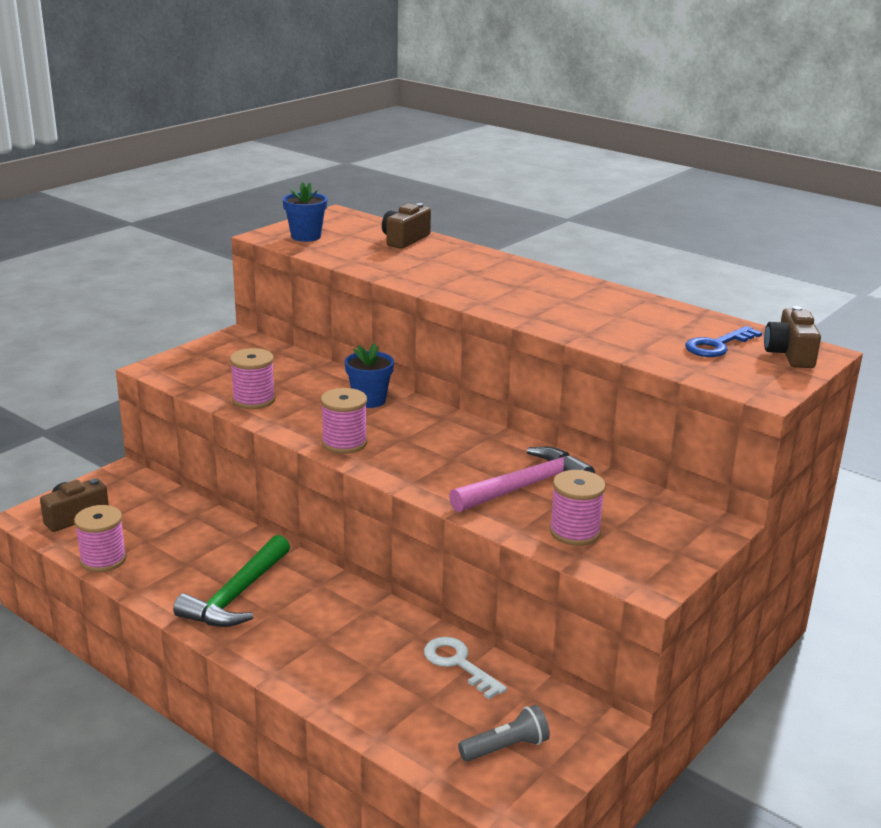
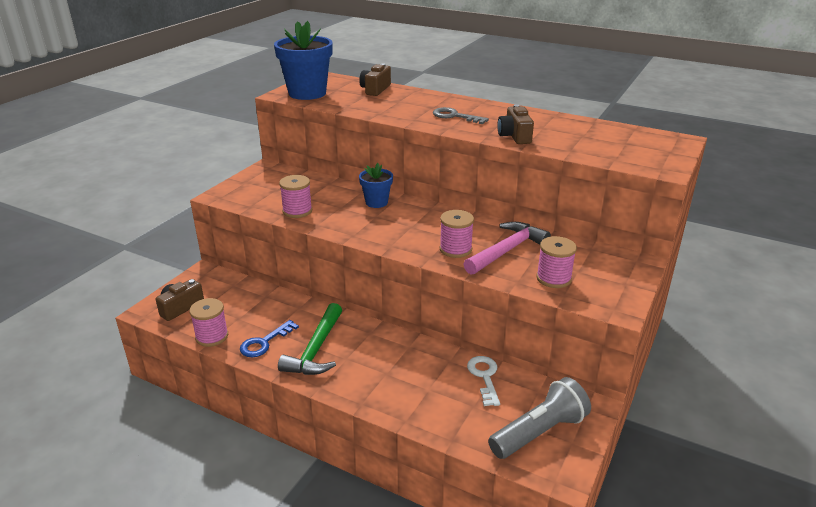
camera: 10 degrees left, 5 degrees up
blue flower pot [283,182,327,242] -> blue flower pot [274,21,333,100], size x1.83
pink spool [321,388,367,454] -> pink spool moved to [439,210,474,258]
white key [424,637,507,699] -> white key turned 45 degrees clockwise [467,356,500,406]
grey flashlight [458,705,550,762] -> grey flashlight [488,377,591,459], size x1.74
blue key [685,326,762,357] -> blue key moved to [240,320,299,357]
brown camera [764,306,821,368] -> brown camera moved to [497,104,534,144]
none -> grey key [433,107,489,124]

